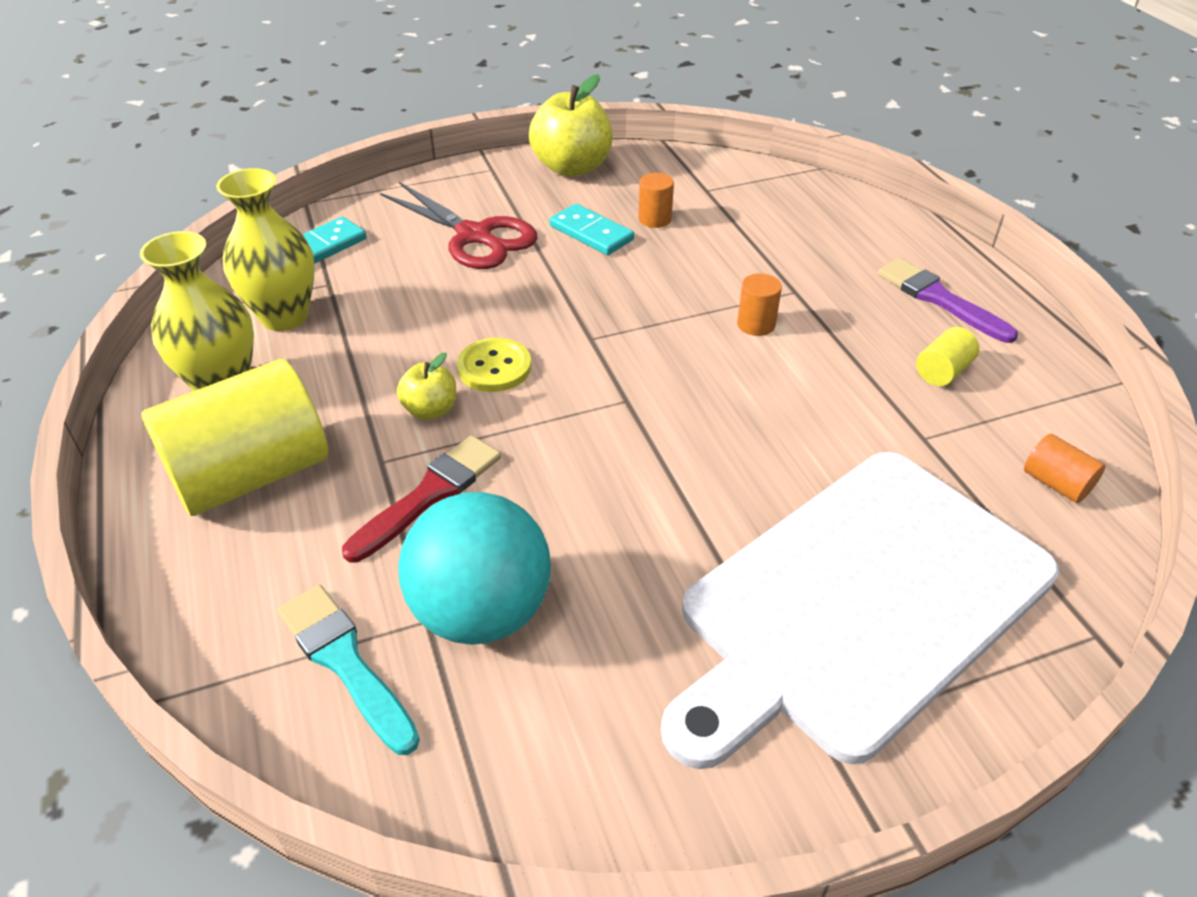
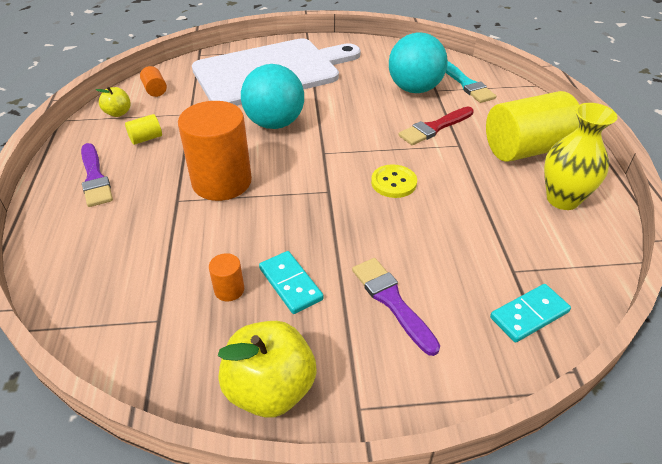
camera: 165 degrees left, 0 degrees up
yellow vase [216,168,315,331] -> none
red scissors [380,182,537,269] -> purple brush [352,258,440,356]
yellow apple [397,353,456,420] -> yellow apple moved to [96,87,131,117]
orange cylinder [737,273,782,336] -> orange cylinder [178,101,252,201], size x2.40
none -> turquoise ball [241,64,304,129]

